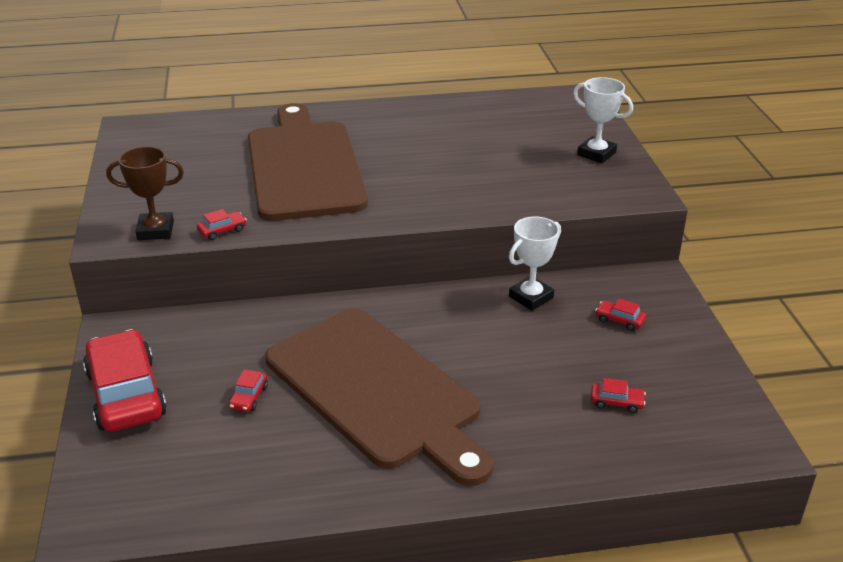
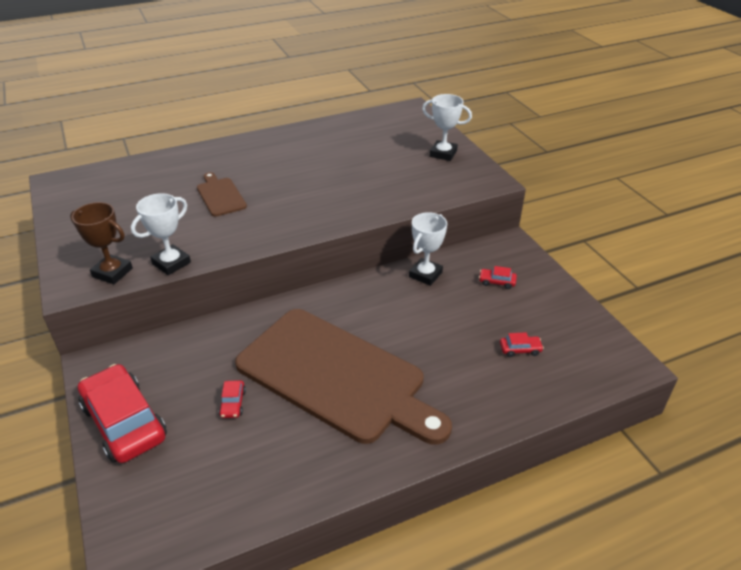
camera: 15 degrees left, 5 degrees up
brown trophy [106,146,184,240] -> brown trophy turned 45 degrees clockwise [70,202,133,284]
red car [197,209,246,240] -> white trophy [131,193,191,275]
brown cutting board [248,103,368,221] -> brown cutting board [197,172,247,217], size x0.42

